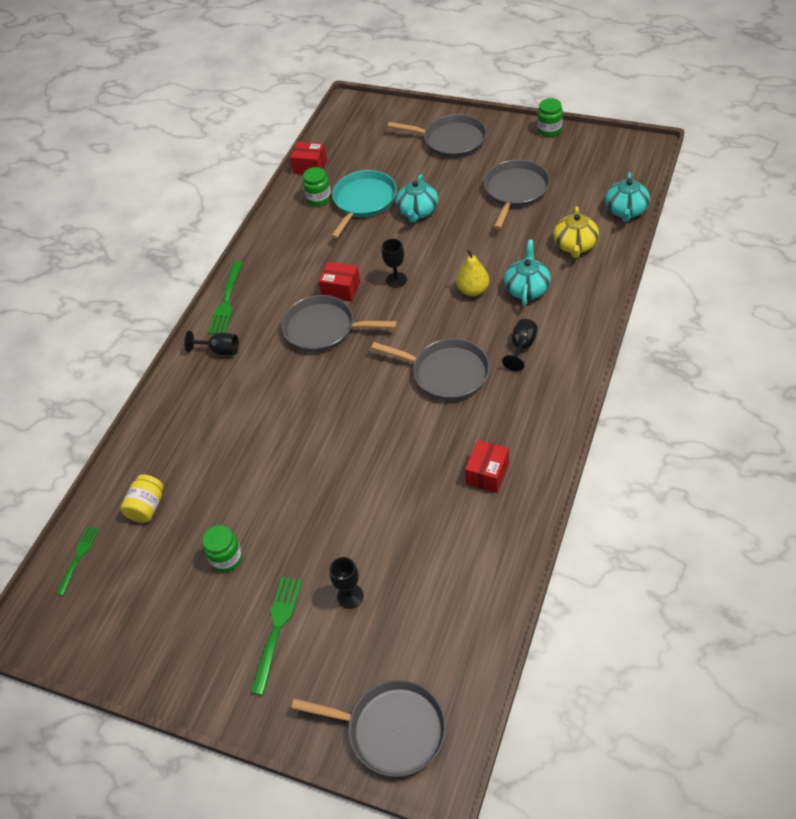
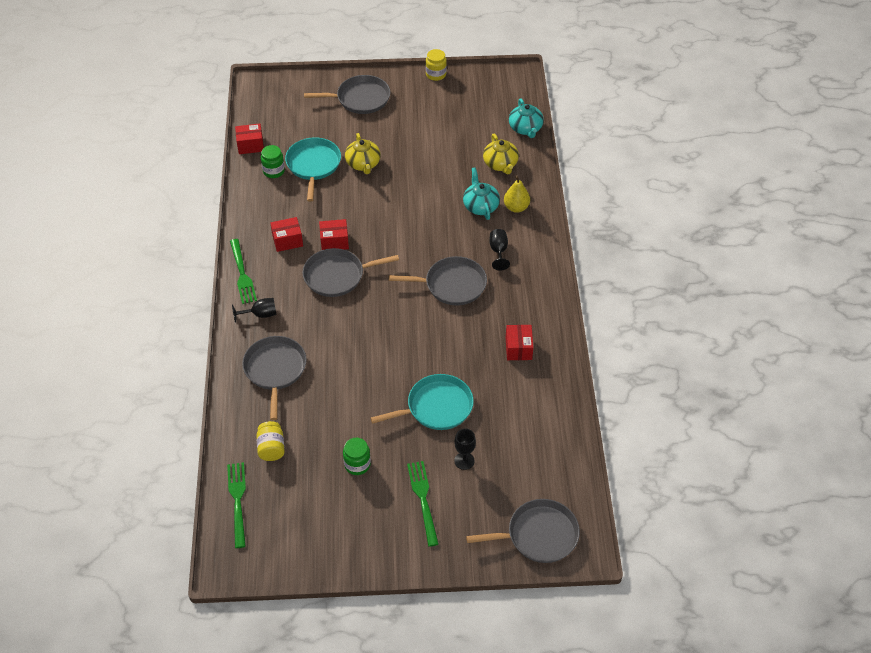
camera: 30 degrees left, 0 degrees up
green fork [56,527,99,595] -> green fork [227,462,246,548], size x1.52
black goblet [382,239,407,288] -> none
turquoise teapot [396,174,438,222] -> yellow teapot [345,133,381,174]
yellow pear [456,249,489,296] -> yellow pear moved to [504,175,530,213]
grey pan [484,160,550,229] -> grey pan moved to [242,336,307,420]
green jar [537,98,563,137] -> yellow jar [426,49,447,81]
none -> red box [270,217,303,252]
none -> turquoise pan [371,374,474,430]

